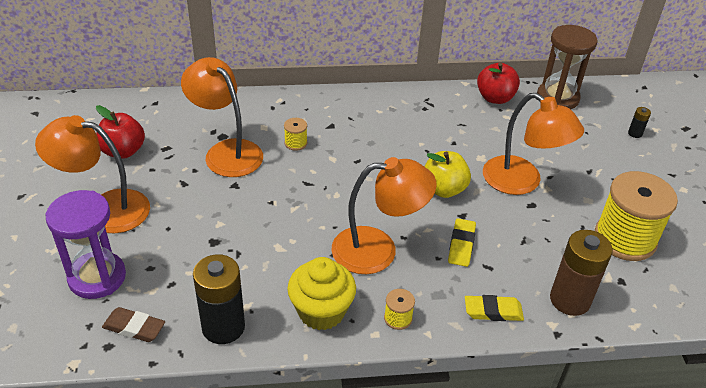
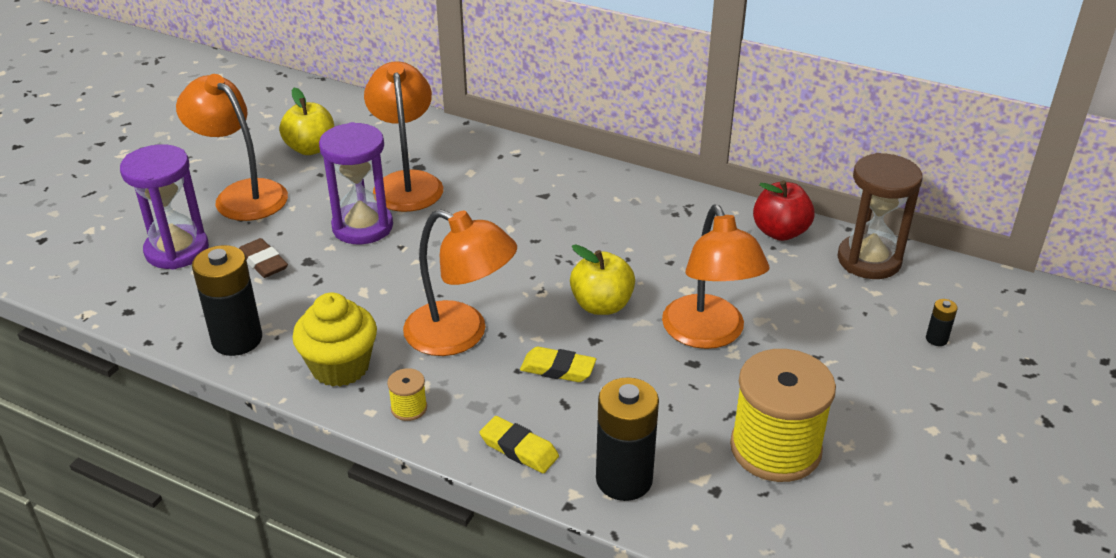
camera: 35 degrees right, 5 degrees down
red apple [96,105,145,159] -> yellow apple [279,88,334,155]
brown eraser [102,307,165,342] -> brown eraser moved to [239,238,288,278]
yellow spool [284,118,307,151] -> none
yellow eraser [448,218,476,267] -> yellow eraser turned 60 degrees clockwise [520,347,596,382]
brown battery [550,230,613,316] -> black battery [596,377,659,501]
none -> purple hourglass [319,122,393,244]

